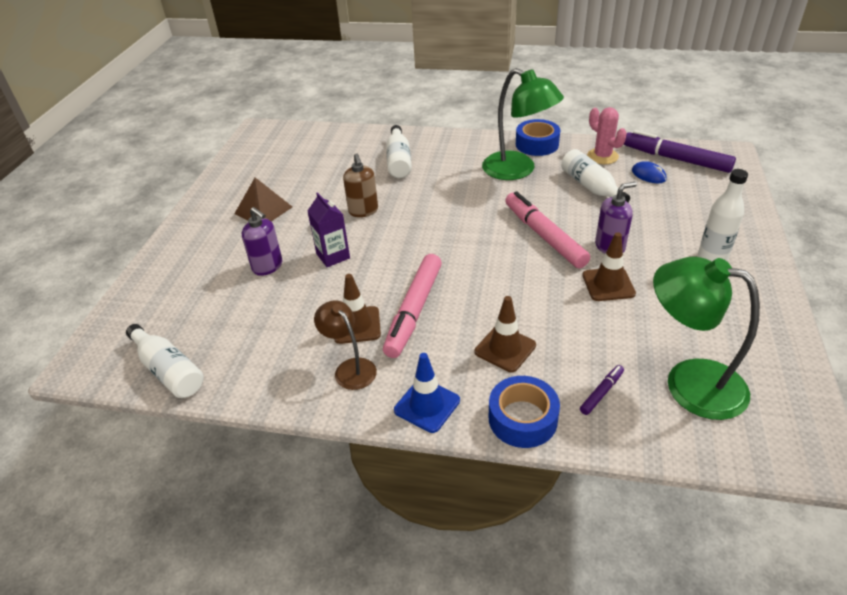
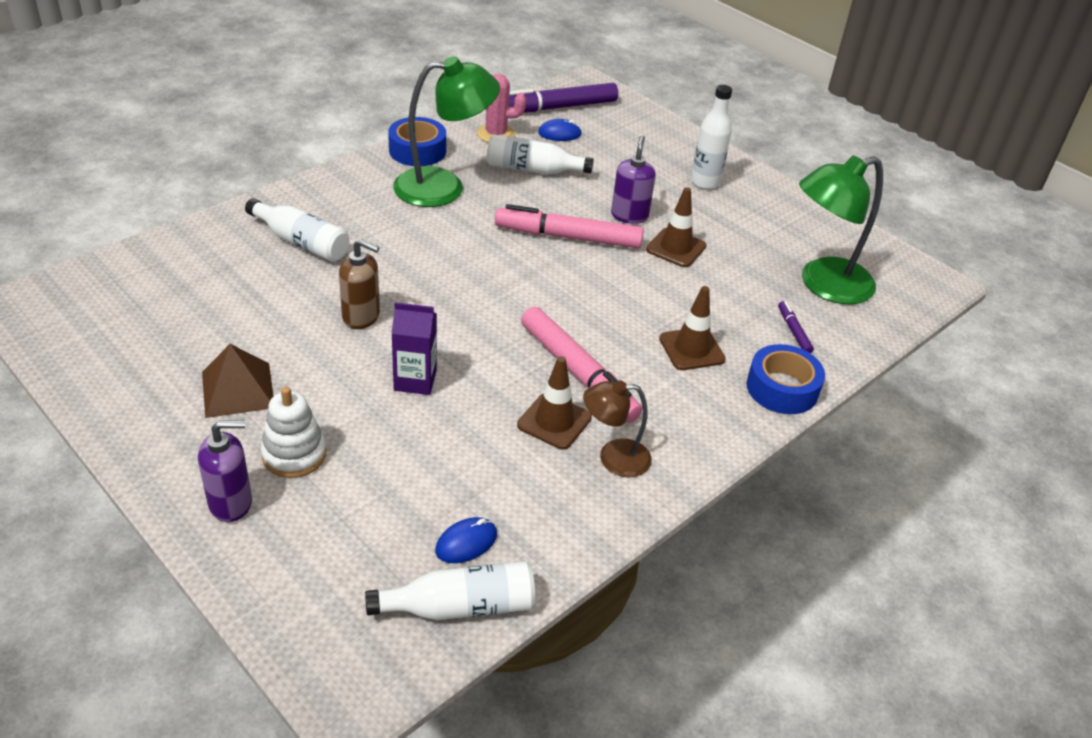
camera: 60 degrees left, 0 degrees up
purple soap dispenser [242,207,282,276] -> purple soap dispenser moved to [198,420,252,522]
blue traffic cone [394,353,460,433] -> none
none -> white stacking toy [261,386,326,478]
none -> blue mouse [435,517,497,563]

